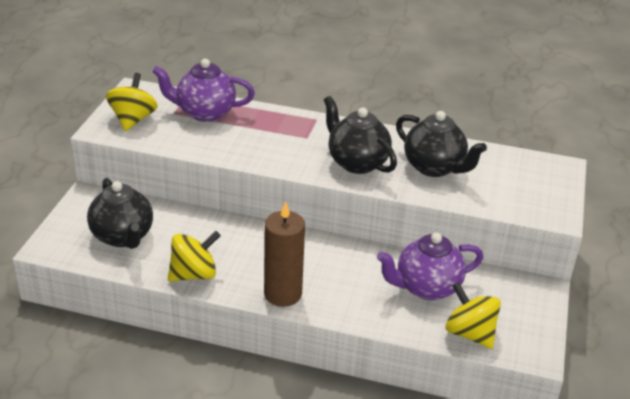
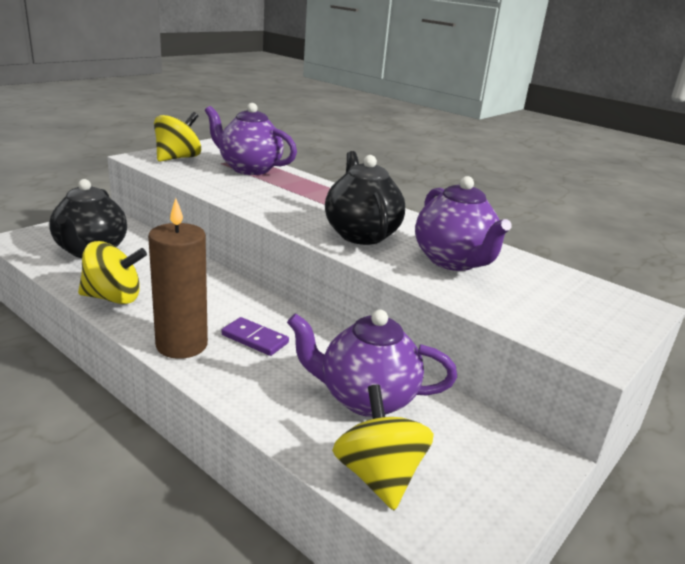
camera: 25 degrees right, 10 degrees down
black teapot [396,111,487,177] -> purple teapot [415,176,512,271]
none -> purple domino [222,317,289,356]

